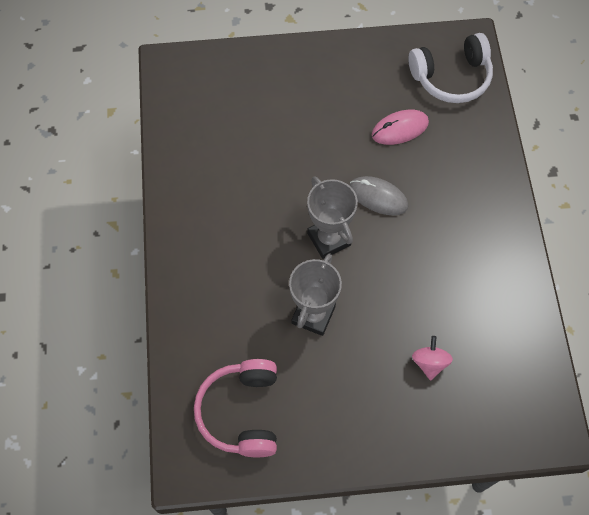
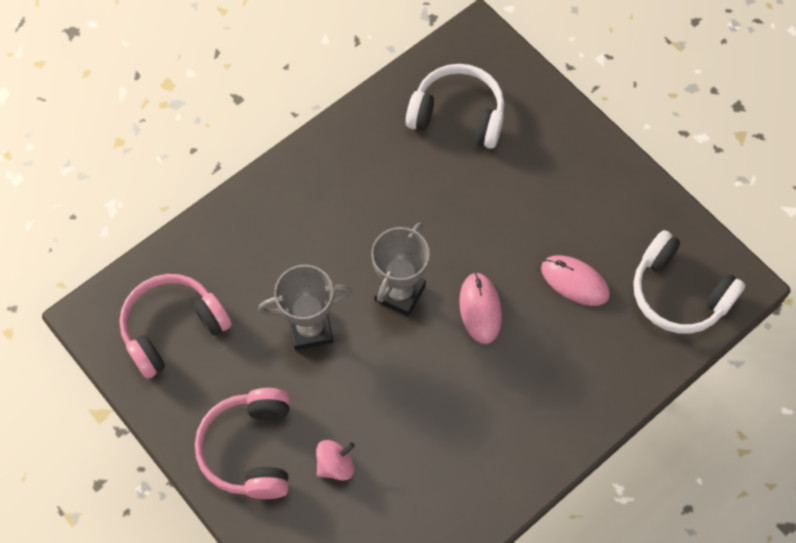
camera: 55 degrees right, 0 degrees up
grey mouse [350,176,408,215] -> pink mouse [459,272,502,344]
none -> pink headphones [195,388,290,499]
none -> white headphones [406,64,504,149]

